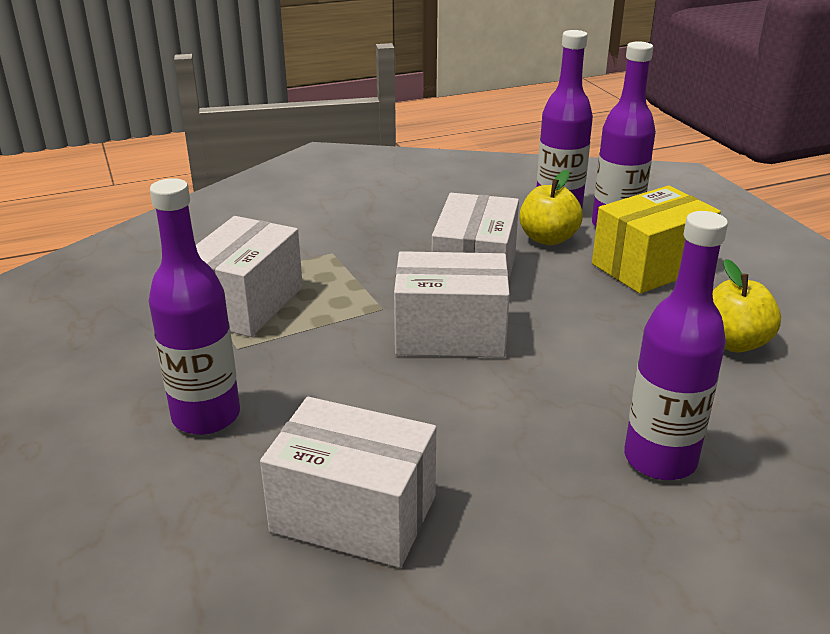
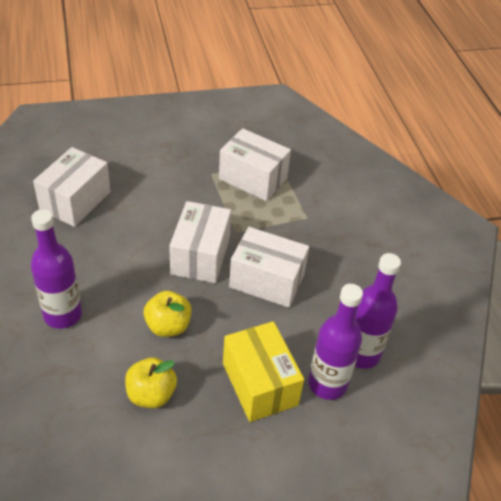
camera: 95 degrees right, 15 degrees up
purple bottle [149,178,240,435] -> none
yellow apple [520,170,583,245] -> yellow apple moved to [144,291,192,337]

